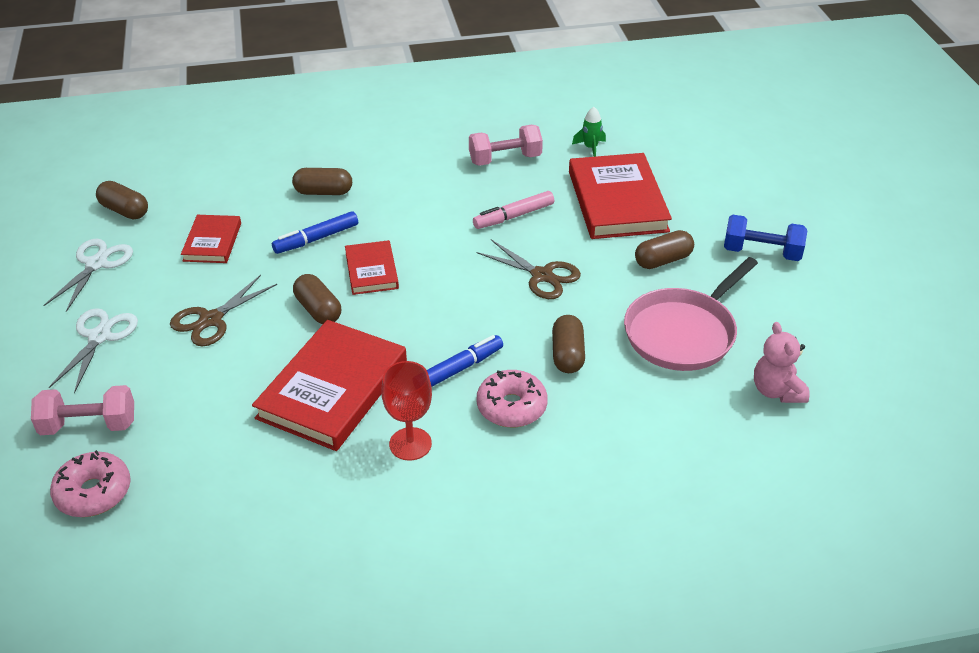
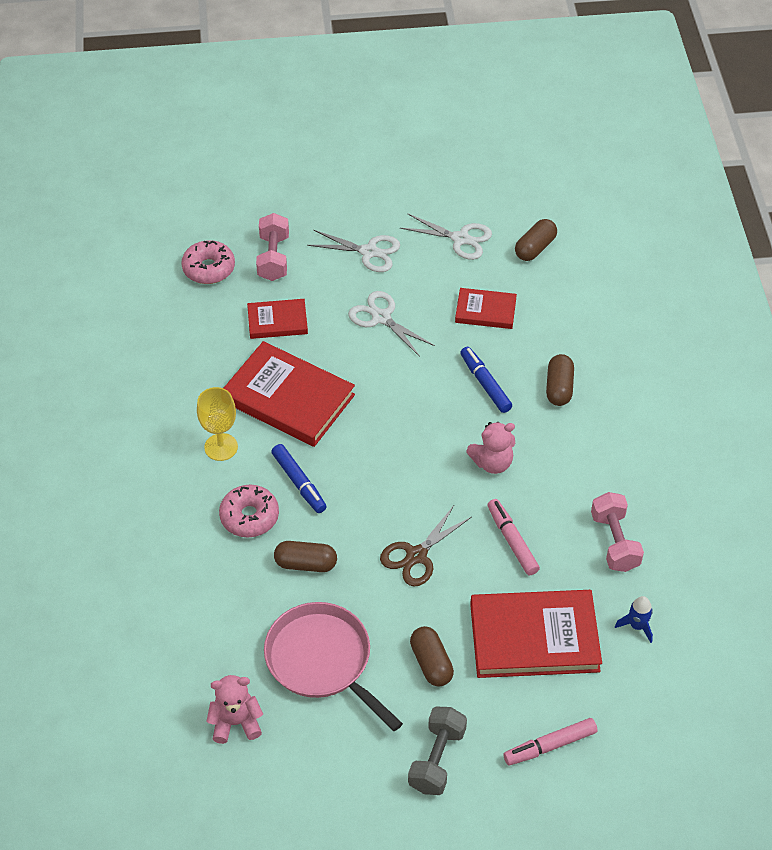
camera: 95 degrees right, 10 degrees up
brown scissors [170,275,277,346] -> white scissors [348,291,435,357]
brown capsule [293,274,341,324] -> none
red book [345,240,399,295] -> red book moved to [247,299,308,339]
red goblet [381,361,432,461] -> yellow goblet [197,387,238,461]
green rocket [572,107,606,157] -> blue rocket [615,596,653,643]
blue dumbbell [724,215,808,261] -> grey dumbbell [408,707,467,795]
none -> pink teddy bear [466,422,515,474]
none -> pink marker [503,718,597,765]

